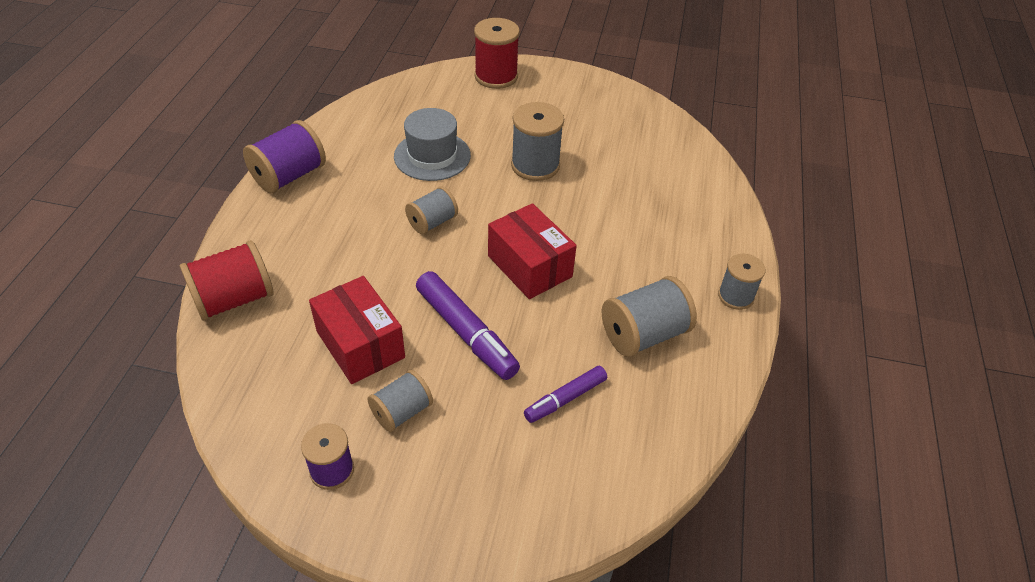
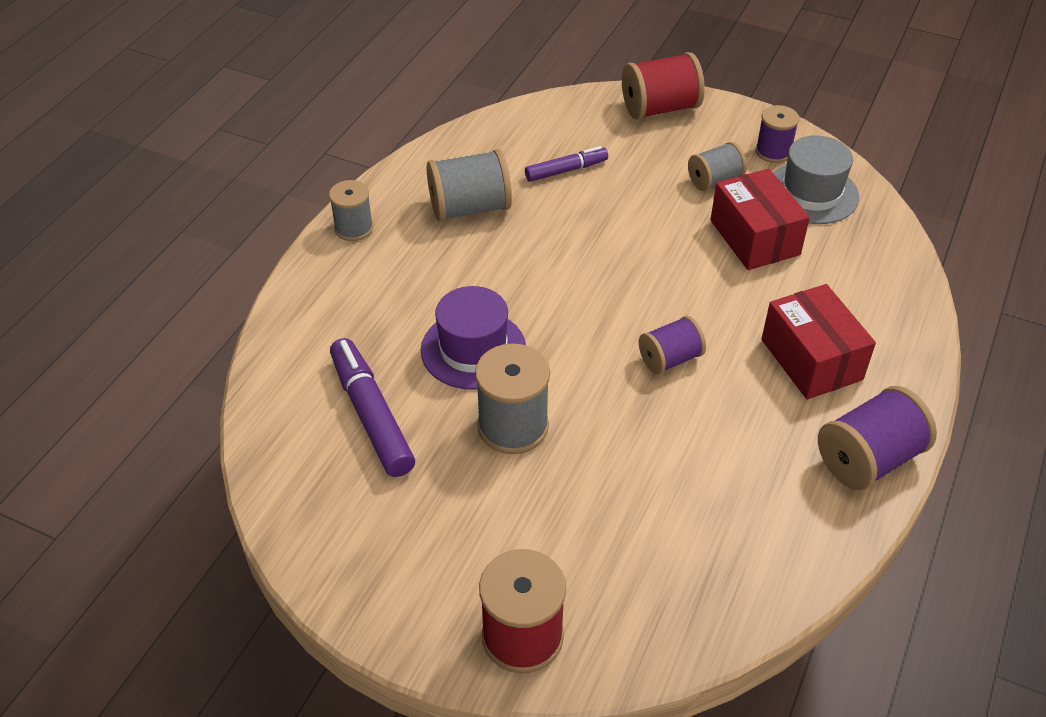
camera: 165 degrees left, 0 degrees up
red spool [180,240,274,321] -> red spool moved to [622,52,705,120]
grey hat [394,108,471,181] -> grey hat moved to [773,135,859,224]
grey spool [405,186,458,234] -> purple spool [639,316,706,374]
purple marker [416,271,520,380] -> purple marker moved to [330,338,415,477]
red box [488,203,577,299] -> red box moved to [762,284,876,399]
none -> purple hat [421,286,526,390]

